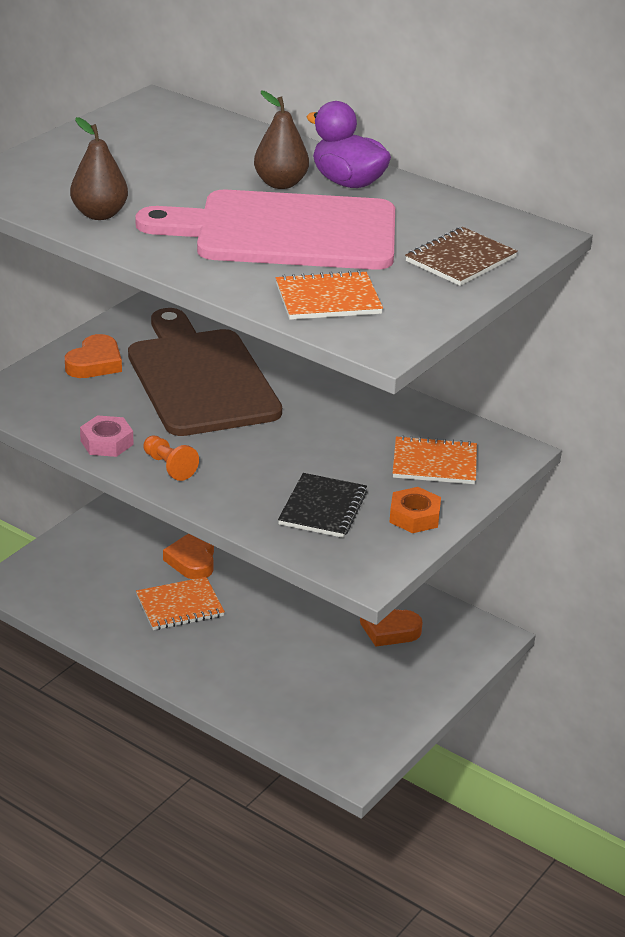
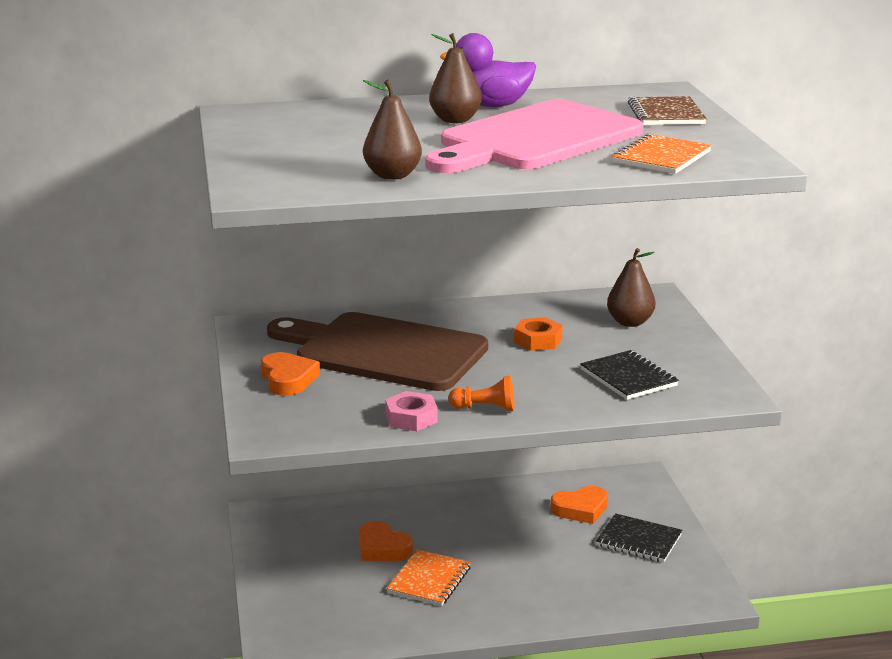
camera: 45 degrees left, 10 degrees down
orange nut [389,487,441,533] -> orange nut moved to [514,317,563,351]
orange notebook [393,436,477,484] -> brown pear [607,248,655,327]
none -> black notebook [596,513,682,562]

